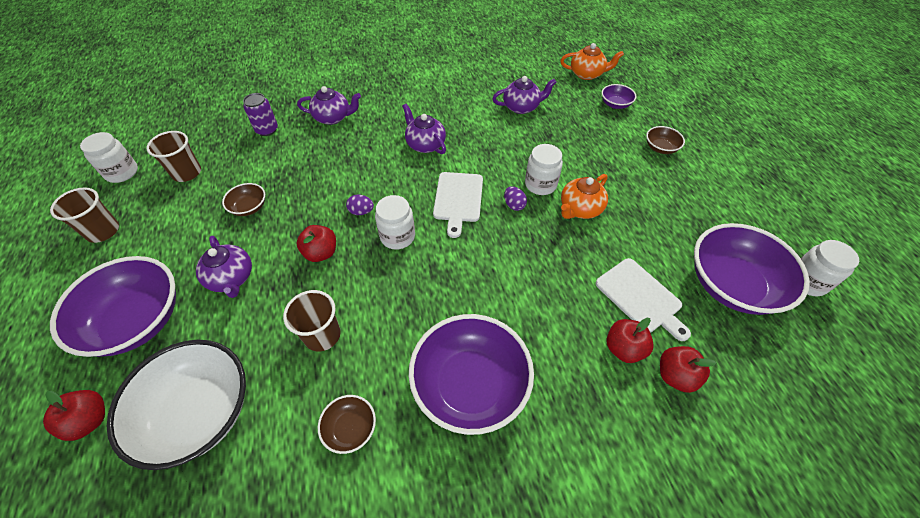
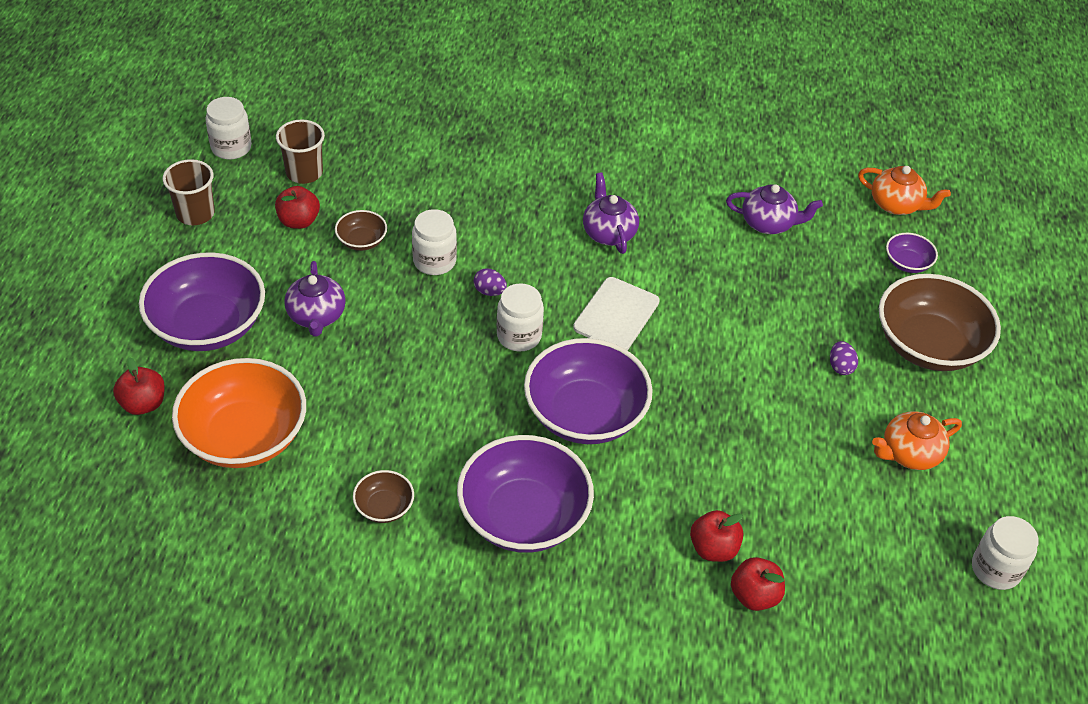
camera: 20 degrees right, 5 degrees down
white bowl [106,340,246,470] -> orange bowl [172,358,306,468]
purple can [243,93,278,136] -> none
brown cup [283,290,341,351] -> none
purple teapot [297,86,361,125] -> none
red apple [297,225,336,262] -> red apple moved to [275,186,320,229]
purple egg [504,186,527,211] -> purple egg moved to [830,341,858,375]
white jar [525,144,563,195] -> white jar moved to [412,209,457,275]
orange teapot [561,174,608,219] -> orange teapot moved to [872,411,962,470]
white cutting board [595,258,691,341] -> none
brown bowl [646,126,685,154] -> brown bowl [879,274,1001,371], size x2.20
purple bowl [694,223,810,315] -> purple bowl moved to [524,338,653,444]

